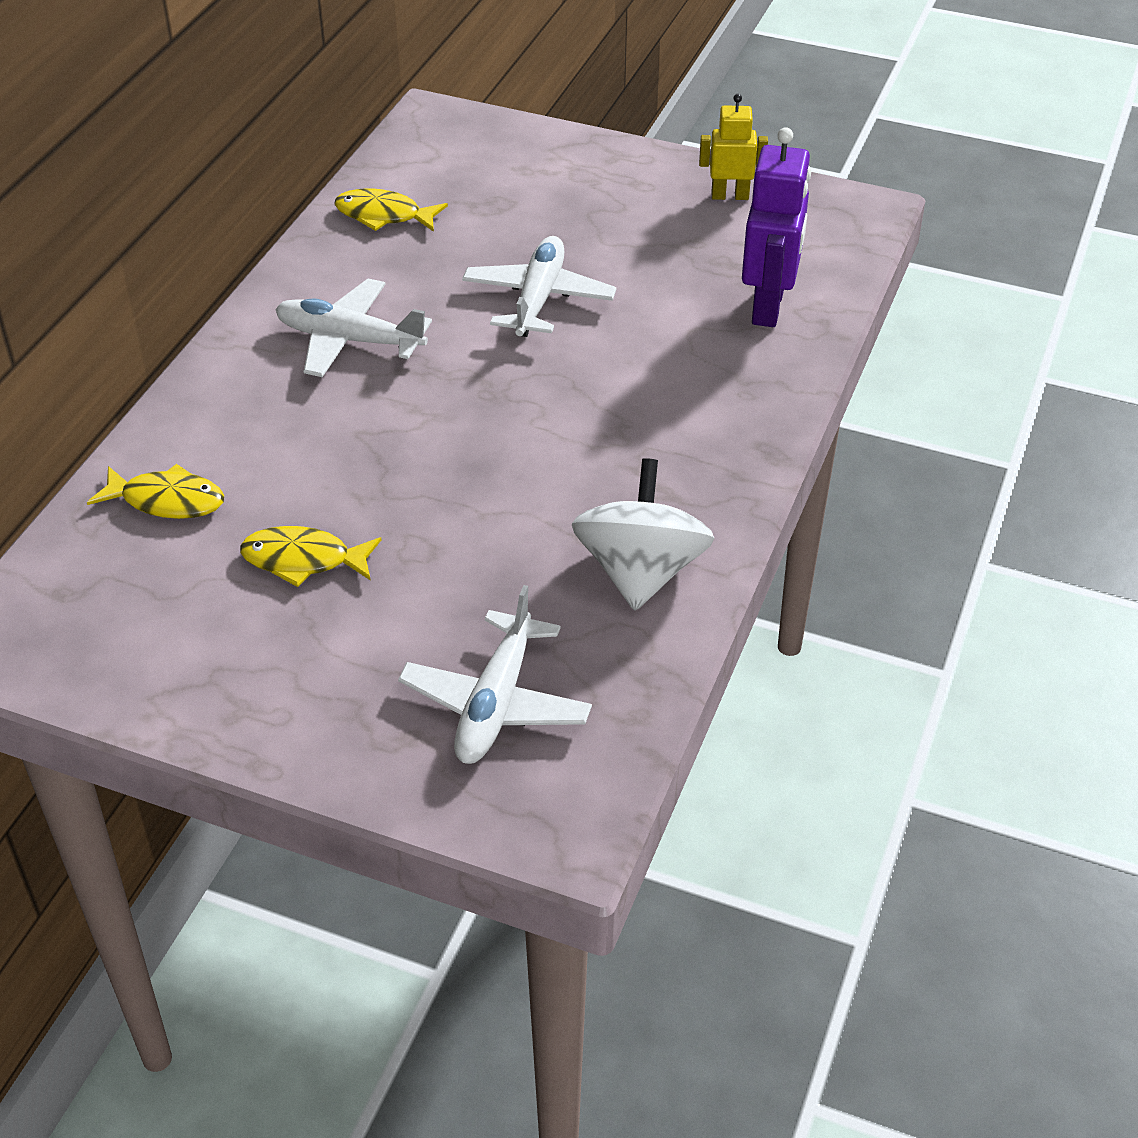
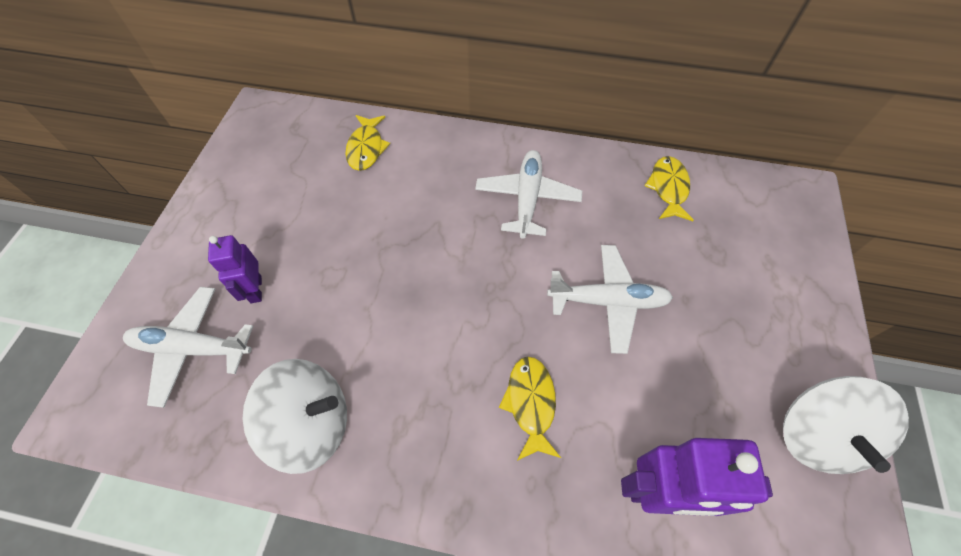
camera: 80 degrees right, 15 degrees up
yellow fish [240,526,381,587] -> yellow fish moved to [499,356,561,461]
yellow robot [699,94,768,200] -> white spinning top [783,376,909,474]
none -> purple robot [208,235,262,303]

